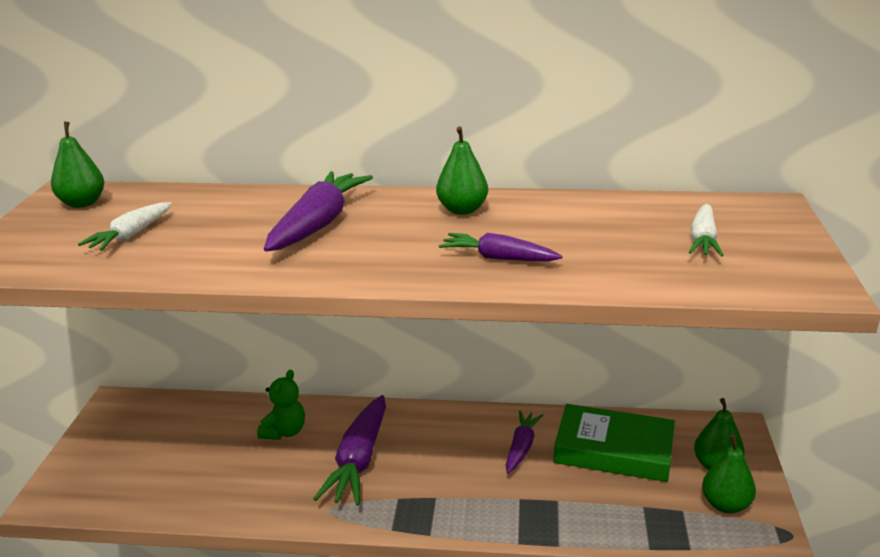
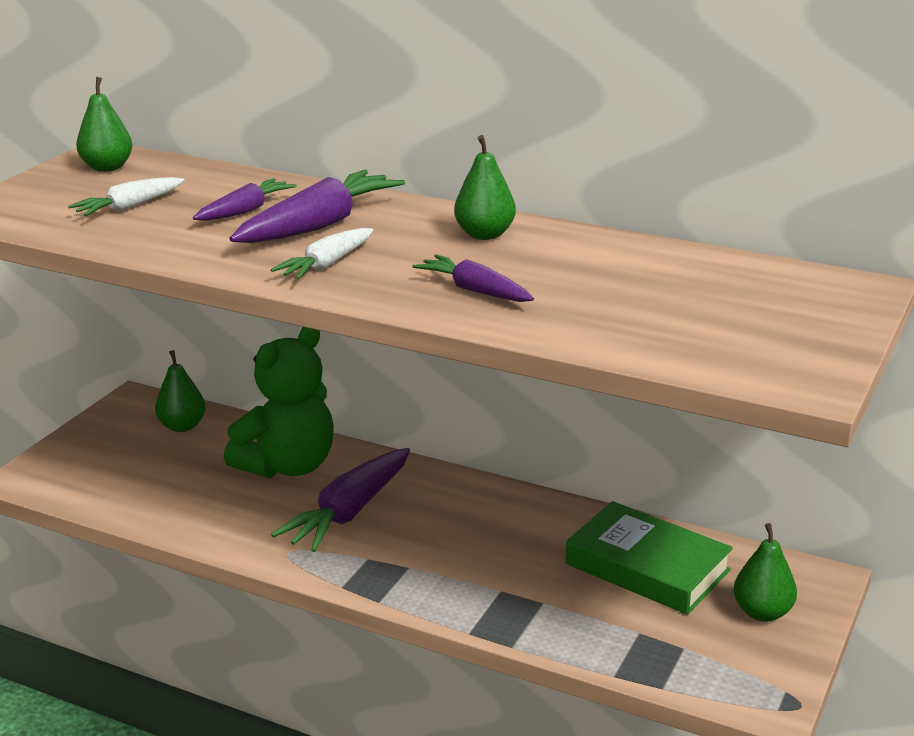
camera: 20 degrees right, 0 degrees up
green teddy bear [257,370,305,440] -> green teddy bear [224,327,334,478], size x1.92
purple carrot [506,410,544,474] -> purple carrot moved to [193,178,297,221]
white carrot [689,204,723,256] -> white carrot moved to [271,228,374,280]
green pear [702,434,756,514] -> green pear moved to [155,350,206,432]

